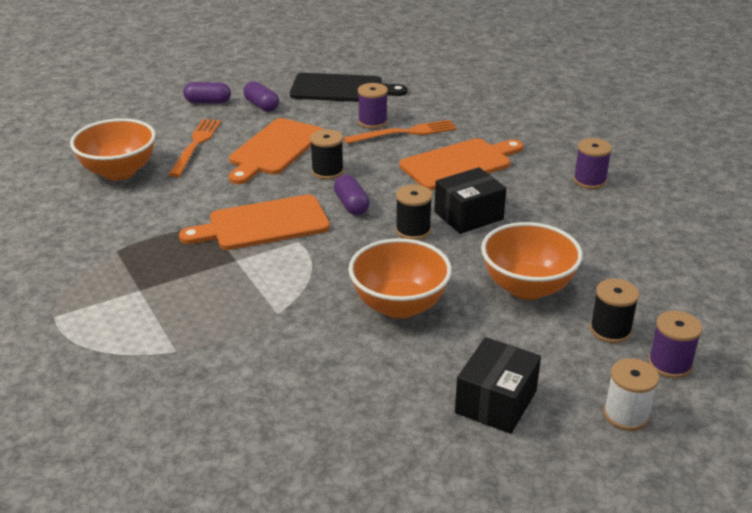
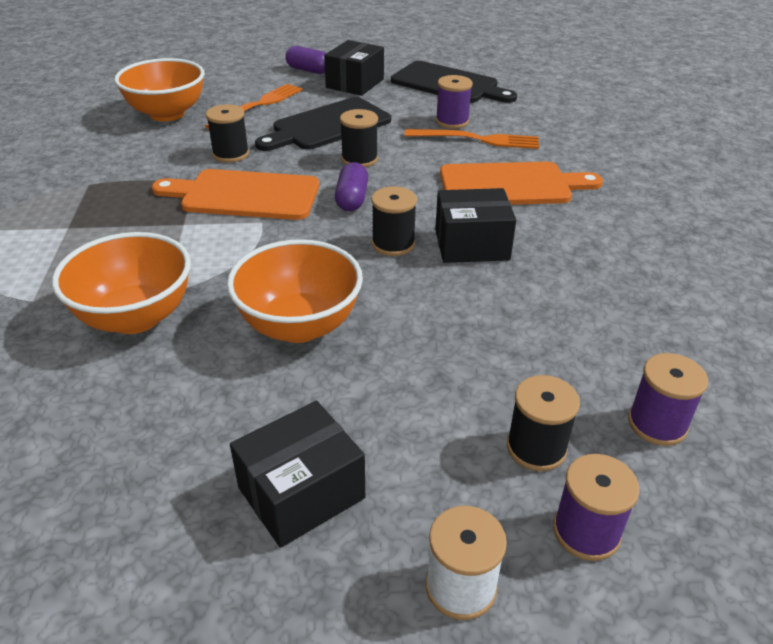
camera: 25 degrees right, 5 degrees up
orange cutting board [229,118,323,184] -> black cutting board [255,97,391,151]
purple capsule [243,81,279,112] -> black box [324,40,384,96]
orange bowl [481,222,583,300] -> orange bowl moved to [52,232,191,334]
purple spool [573,138,612,189] -> purple spool moved to [628,353,708,446]
none -> black spool [206,104,249,163]

